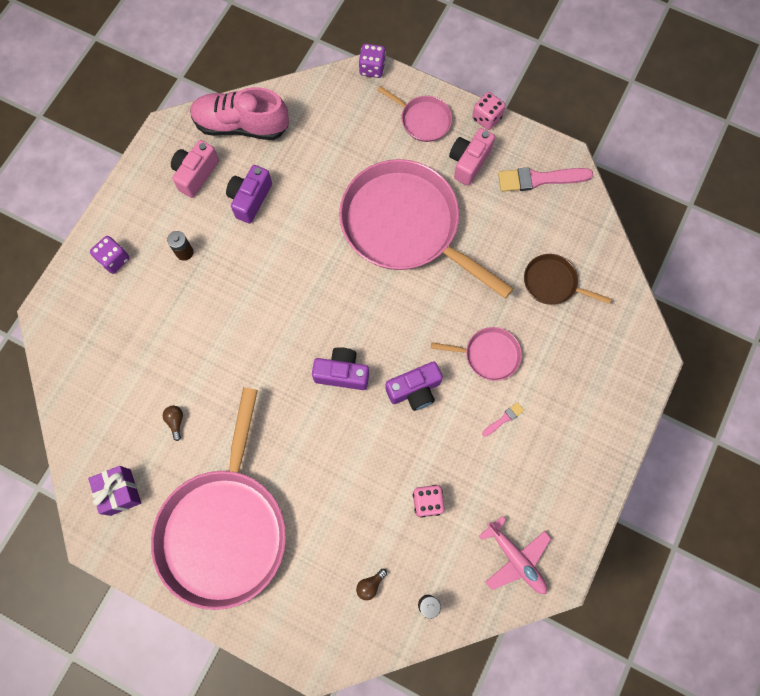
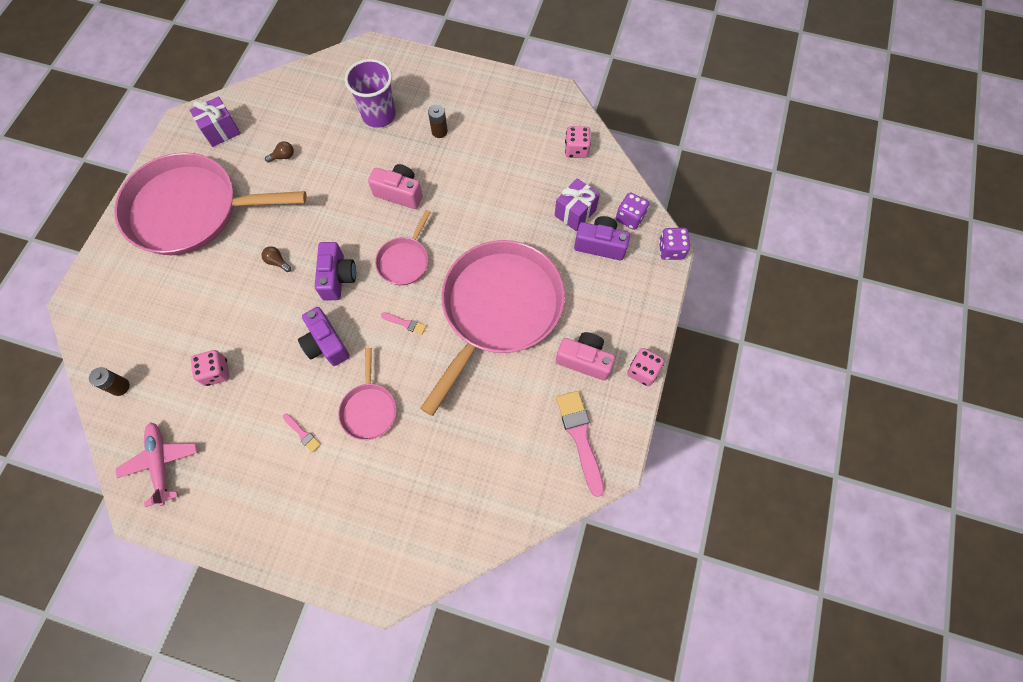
camera: 80 degrees right, 5 degrees down
purple dice [90,236,129,274] -> purple dice moved to [616,192,649,230]
pink camera [171,140,219,198] -> pink camera moved to [368,164,423,209]
pink shoe [190,87,289,140] -> pink dice [565,126,591,158]
purple camera [226,165,272,224] -> purple camera moved to [574,216,630,261]
brown light bulb [356,569,387,600] -> brown light bulb moved to [261,246,291,272]
pink pan [377,86,452,142] -> pink pan moved to [375,210,431,285]
pink plane [479,516,551,594] -> pink plane turned 120 degrees clockwise [116,422,197,507]
brown pan [524,254,611,305] -> none
none -> purple cup [345,59,396,128]
none -> pink brush [381,312,426,335]
none -> purple gift [554,178,600,231]

